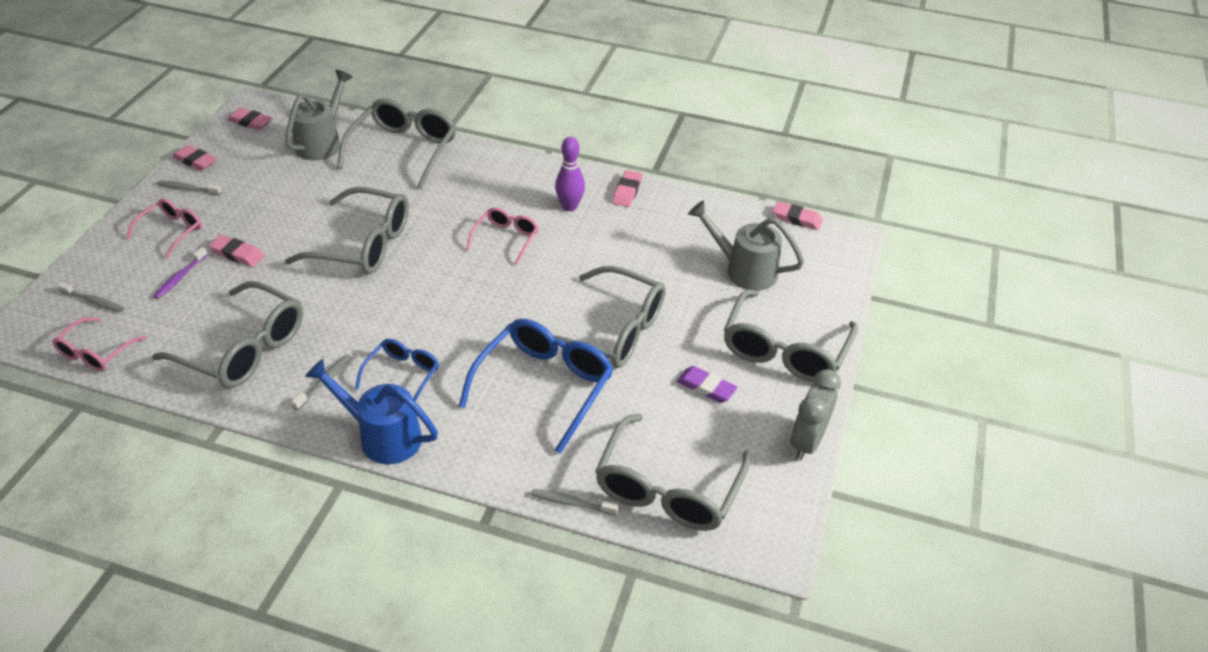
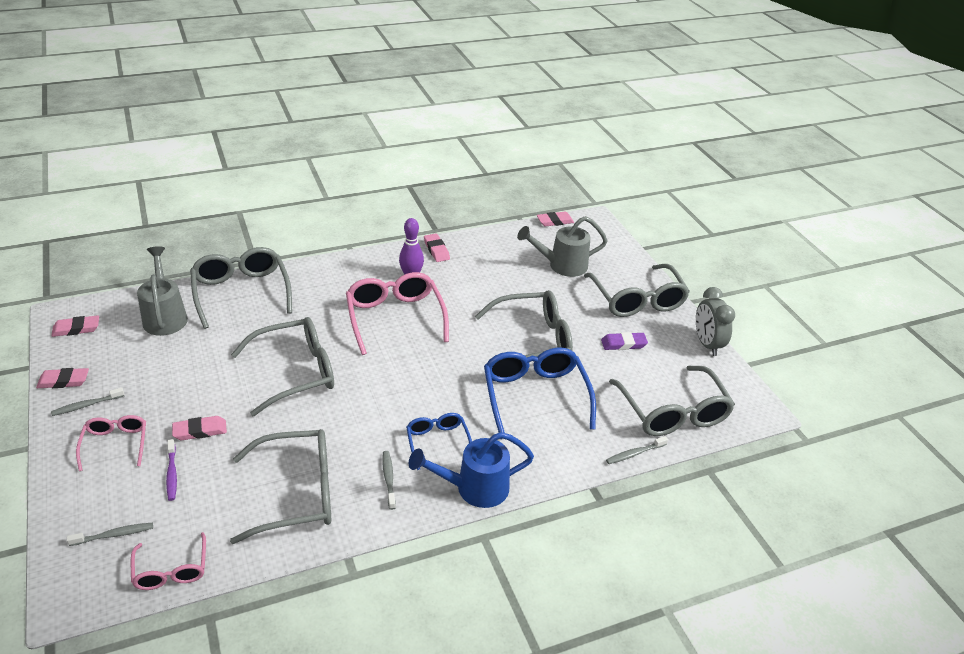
camera: 40 degrees left, 5 degrees down
pink glasses [466,207,539,265] -> pink glasses [346,272,449,355], size x1.80

